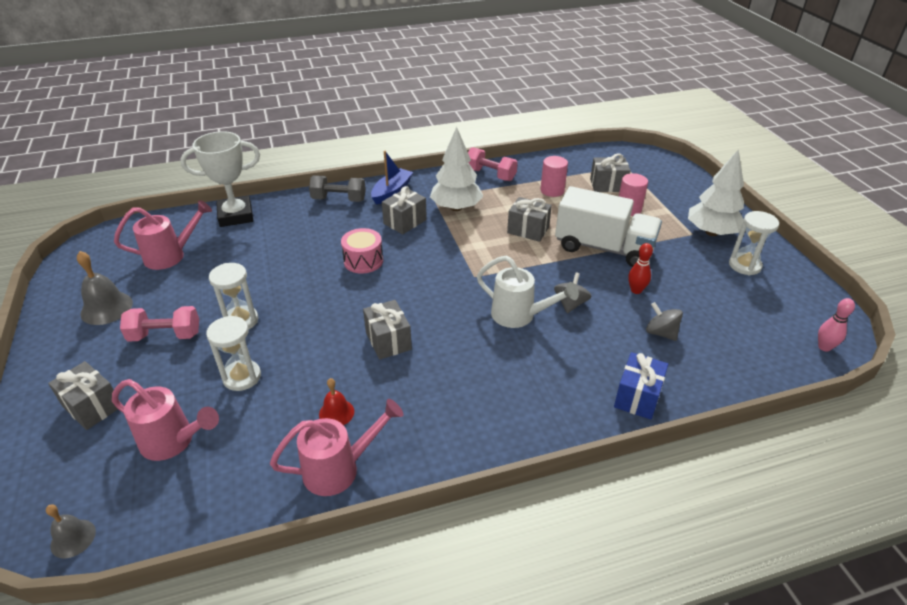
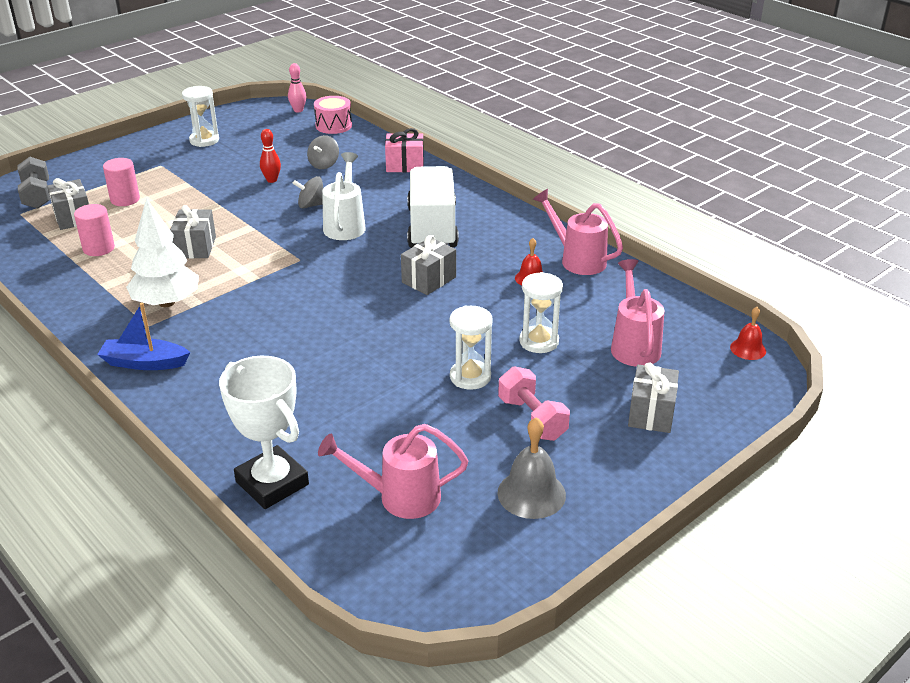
camera: 115 degrees left, 5 degrees down
grey bell [46,504,96,558] -> red bell [730,307,766,360]
pink watering can [114,200,212,270] -> pink watering can turned 45 degrees counterclockwise [318,424,468,519]
grey dumbbell [309,175,366,202] -> grey dumbbell moved to [18,157,50,209]
pink drum [341,228,383,274] -> pink drum moved to [314,96,352,134]
grey gift [382,186,427,234] -> none
pink dumbbell [468,147,518,181] -> none
white truck [555,186,662,267] -> white truck moved to [407,166,459,248]
blue gift [614,352,668,420] -> pink gift [385,128,424,172]
white tree [688,149,744,236] -> none

